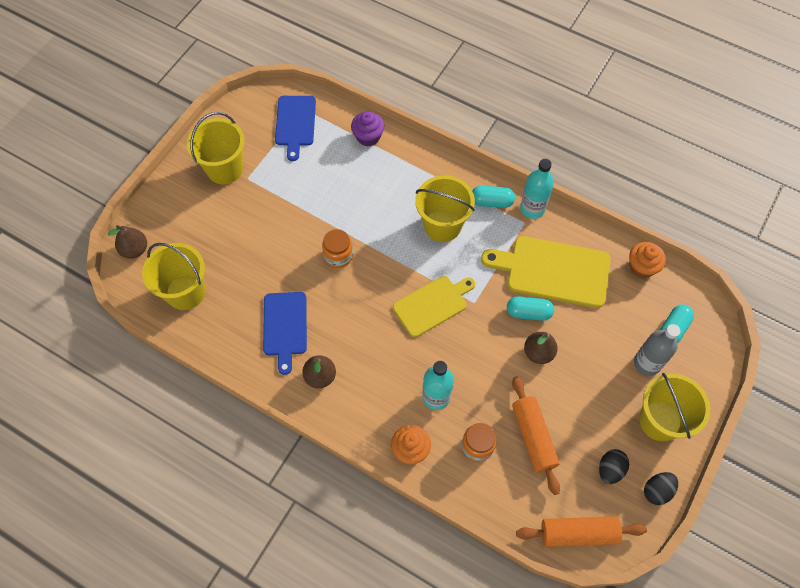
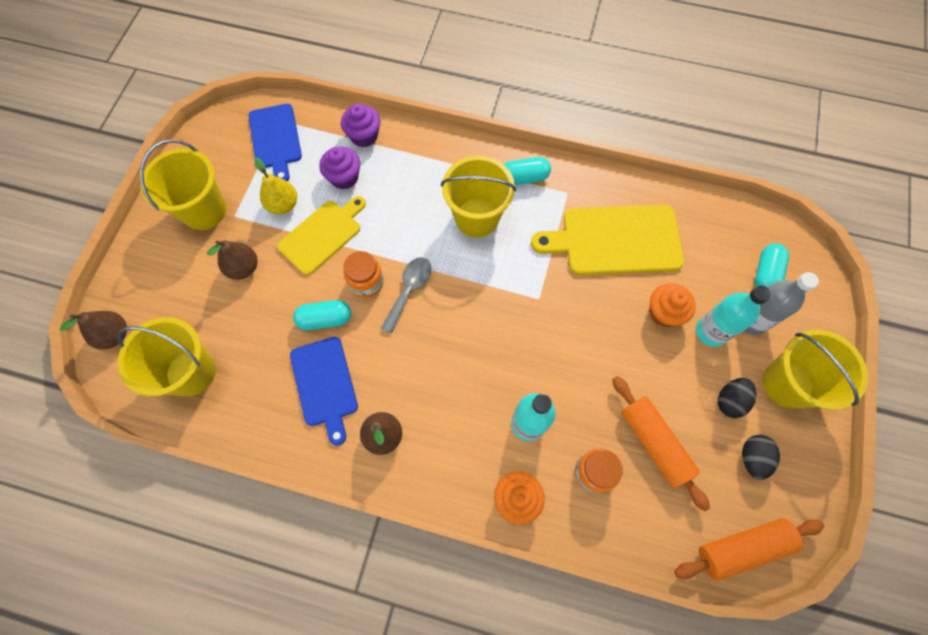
camera: 15 degrees left, 5 degrees up
yellow cutting board [393,276,475,337] -> yellow cutting board moved to [277,196,366,275]
turquoise capsule [507,296,554,321] -> turquoise capsule moved to [293,300,351,330]
turquoise bottle [520,159,554,219] -> turquoise bottle moved to [696,285,771,347]
brown pear [524,332,558,364] -> brown pear moved to [207,241,257,280]
orange cupcake [629,242,666,278] -> orange cupcake moved to [649,283,696,327]
black egg [644,472,678,505] -> black egg moved to [718,378,756,418]
none -> yellow pear [254,157,297,214]
none -> purple cupcake [319,147,360,189]
none -> grey spoon [381,257,432,334]

